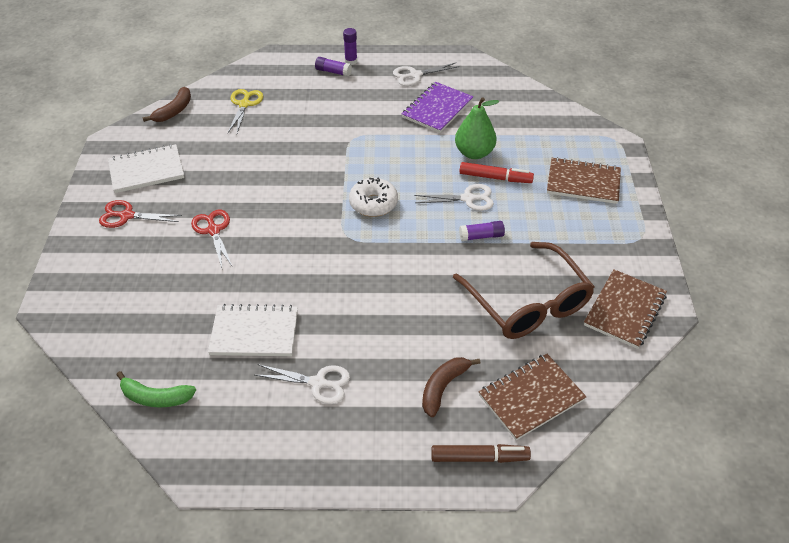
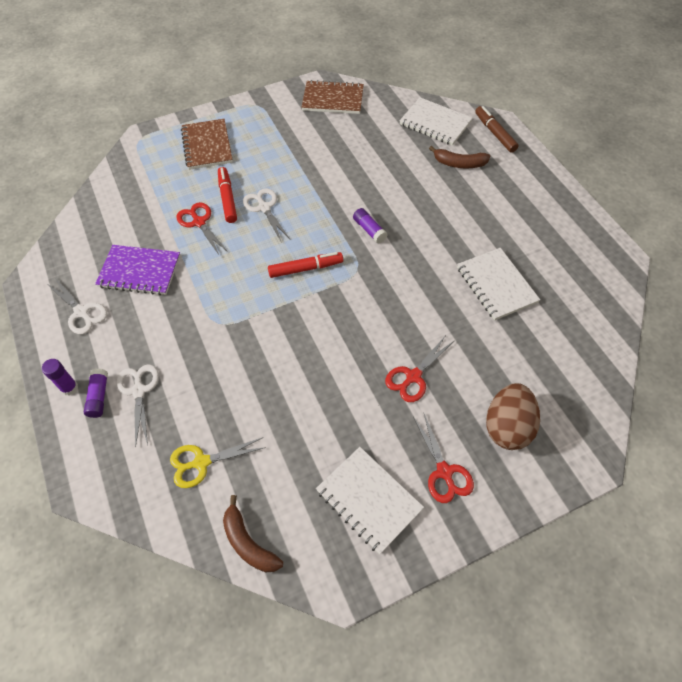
camera: 115 degrees left, 10 degrees up
green banana [117,371,196,408] -> none
brown banana [142,87,191,122] -> brown banana turned 135 degrees counterclockwise [223,495,283,572]
white scissors [255,364,350,404] -> white scissors moved to [117,365,159,448]
white donut [349,177,398,217] -> red marker [268,252,343,278]
brown glasses [453,242,595,339] -> none
green pear [455,97,499,159] -> red scissors [176,202,228,255]
purple glue stick [459,221,505,241] -> purple glue stick moved to [353,208,388,244]
brown notebook [479,354,587,440] -> white notebook [400,97,473,146]
none -> brown egg [486,383,540,450]

